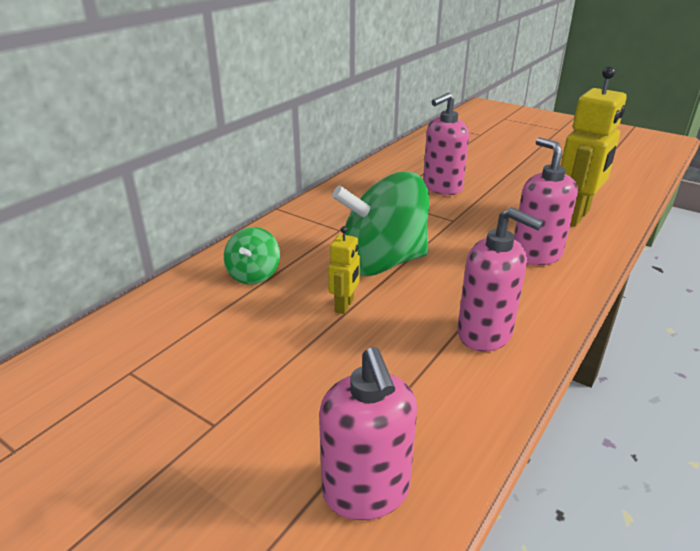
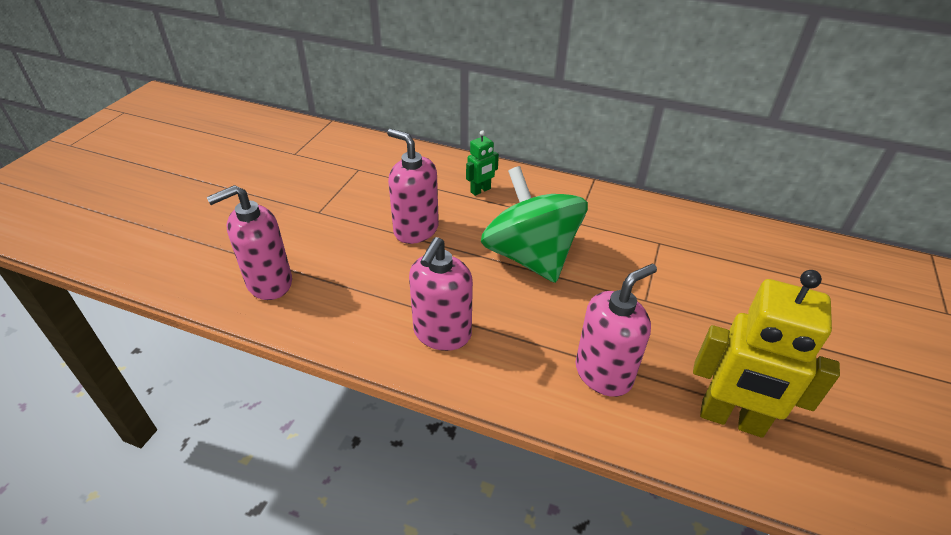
camera: 75 degrees right, 10 degrees up
green spinning top [224,227,280,284] -> green robot [466,130,499,196]
yellow robot [328,226,360,314] -> none
pink soap dispenser [423,92,469,195] -> pink soap dispenser moved to [387,129,439,244]

